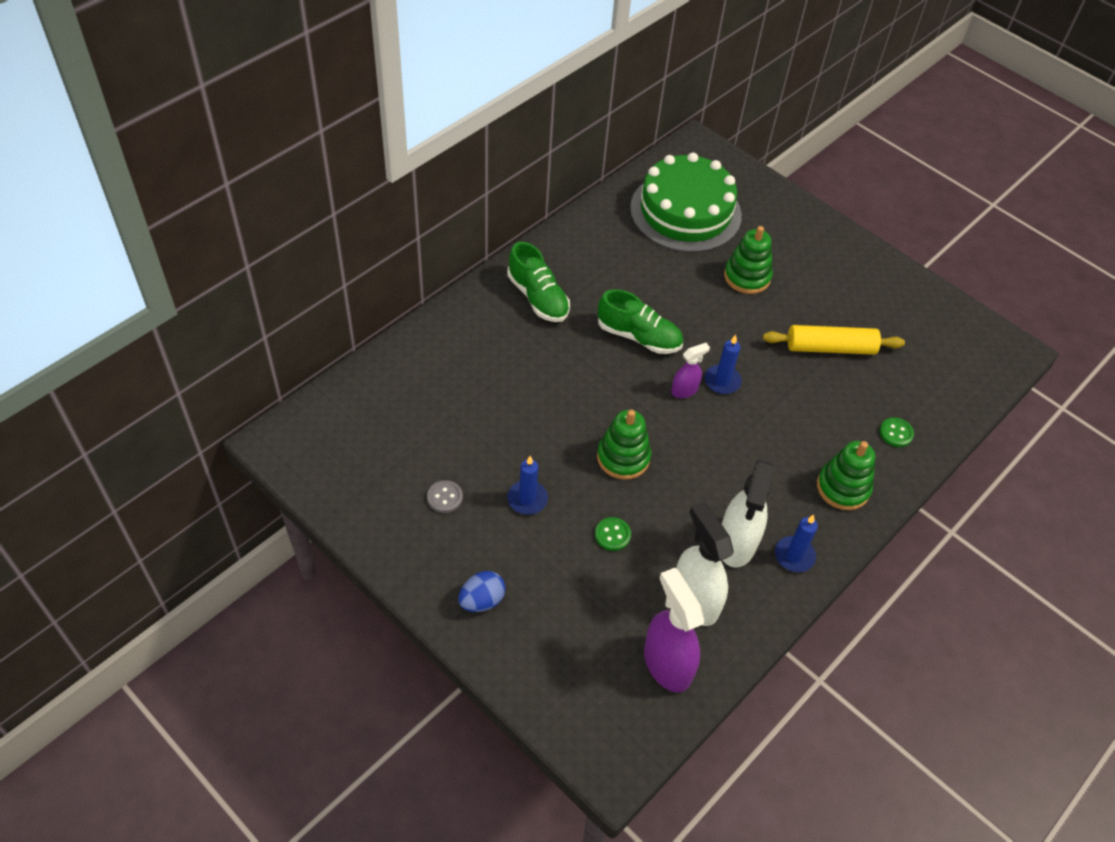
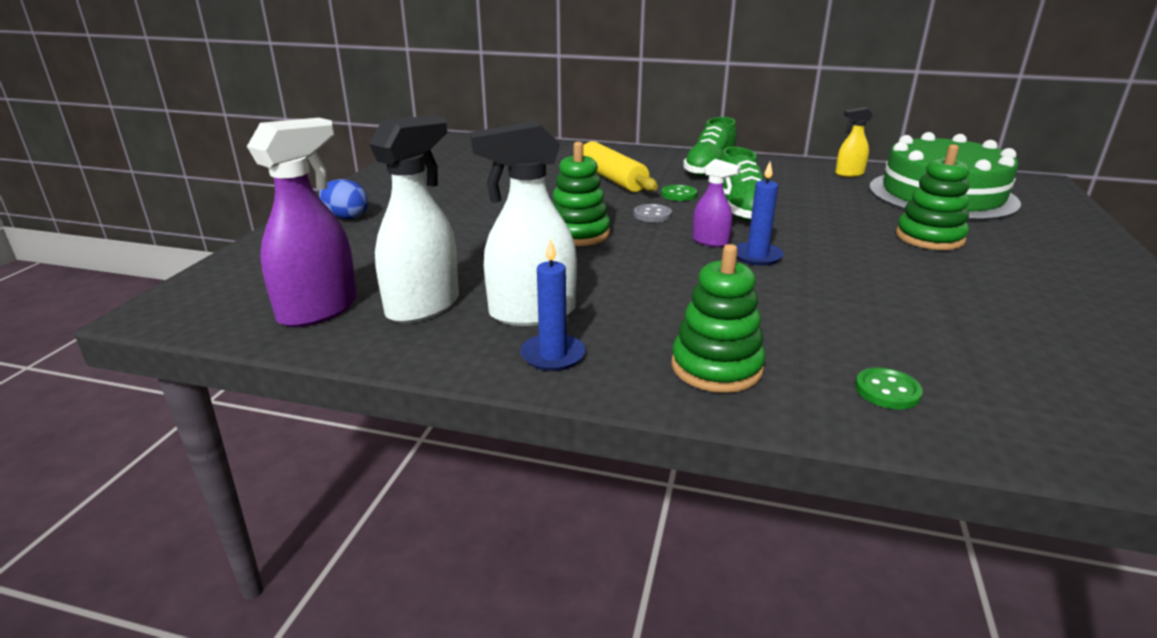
camera: 65 degrees right, 25 degrees down
grey button [427,480,463,513] -> grey button moved to [634,204,672,222]
blue candle [507,456,548,515] -> none
green button [595,517,631,551] -> green button moved to [661,185,697,201]
yellow rolling pin [763,325,905,355] -> yellow rolling pin moved to [583,141,658,192]
none -> yellow spray bottle [835,107,873,177]

